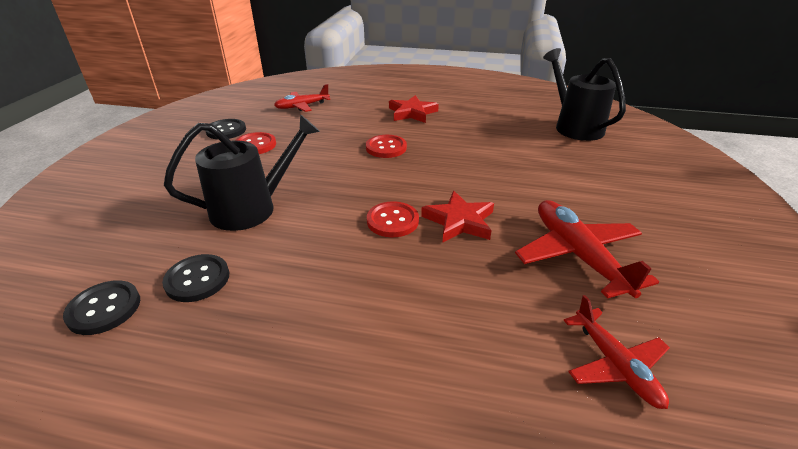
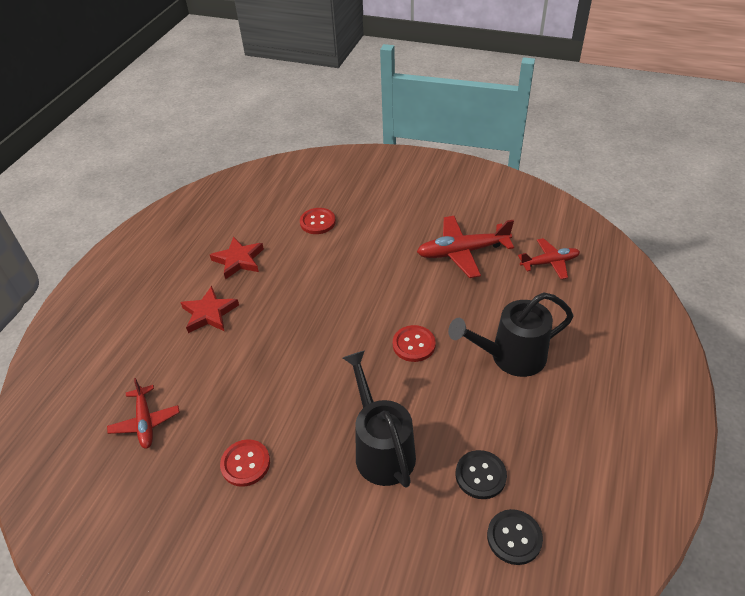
camera: 80 degrees left, 10 degrees up
black button [206,119,246,140] -> none
red button [366,135,407,158] -> red button moved to [300,208,336,234]
red star [421,191,494,243] -> red star moved to [210,237,264,280]
black watering can [543,48,626,141] -> black watering can moved to [448,292,574,377]

